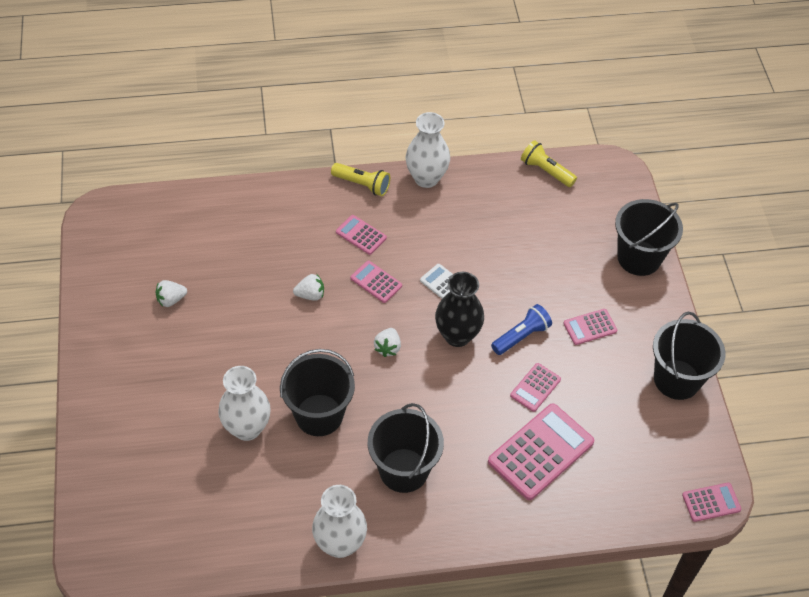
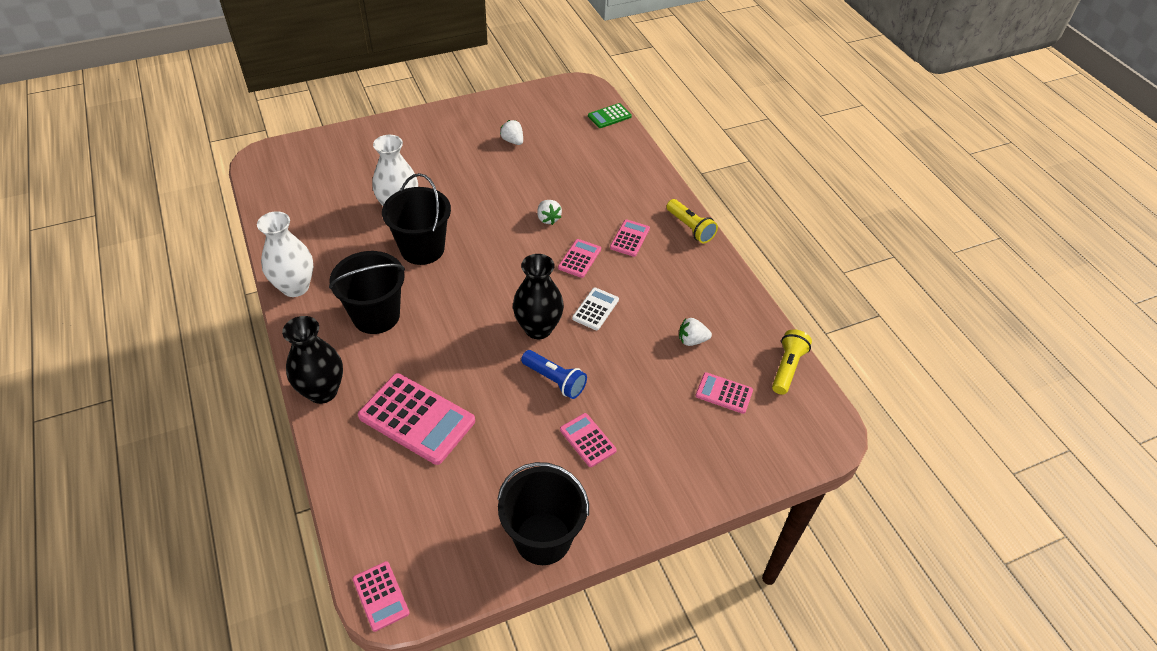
camera: 75 degrees right, 5 degrees down
yellow flashlight [331,163,390,196] -> yellow flashlight turned 45 degrees counterclockwise [666,199,718,243]
white strawberry [374,328,401,357] -> white strawberry moved to [679,318,712,346]
white vase [406,112,450,188] -> none
pink calculator [510,363,561,412] -> pink calculator moved to [695,372,753,414]
black bucket [615,199,683,276] -> none
none -> black vase [282,316,343,404]
none -> green calculator [588,103,632,128]

